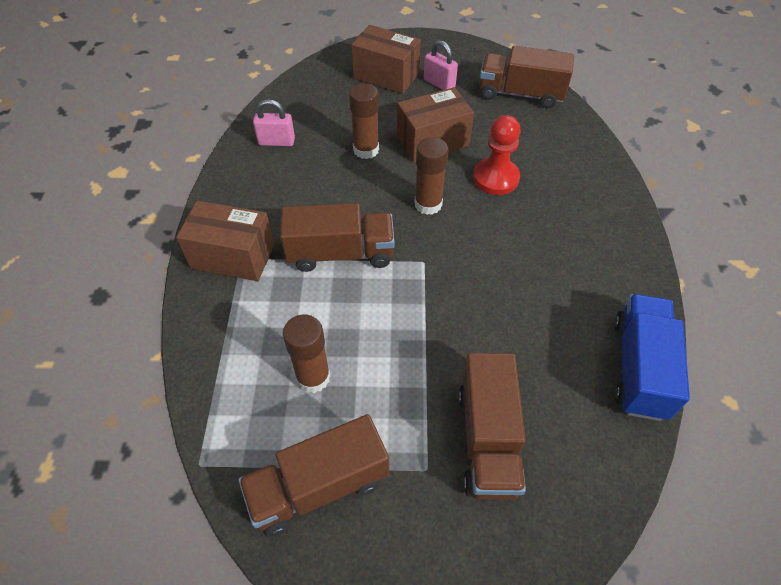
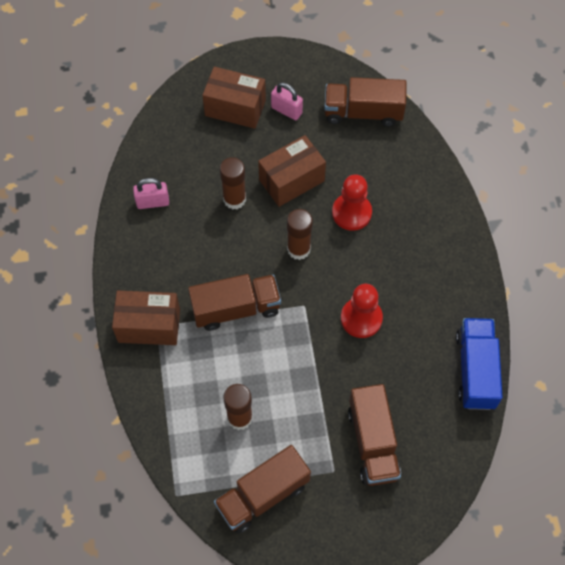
camera: 10 degrees left, 10 degrees up
none -> red pawn [341,284,383,338]

